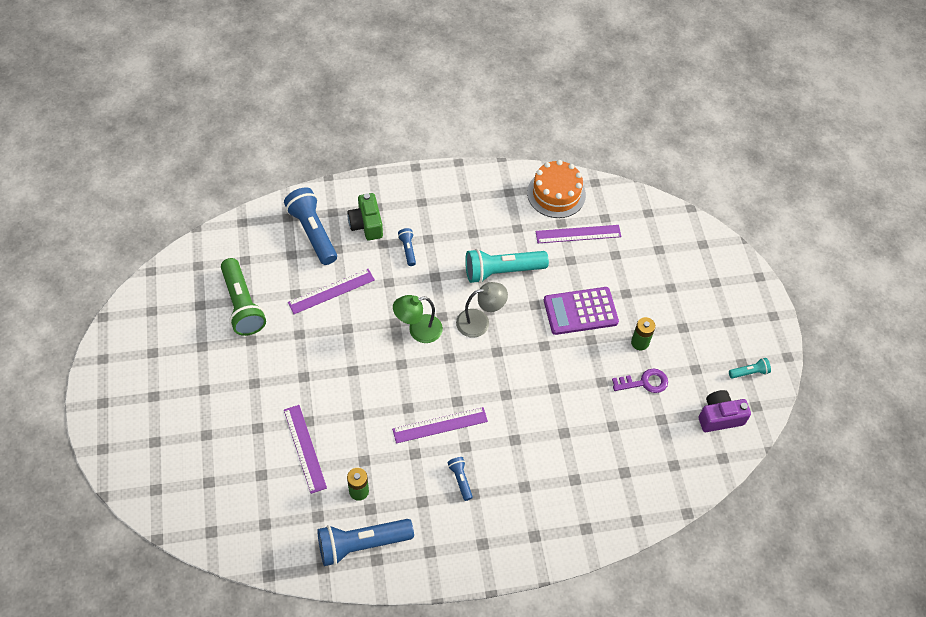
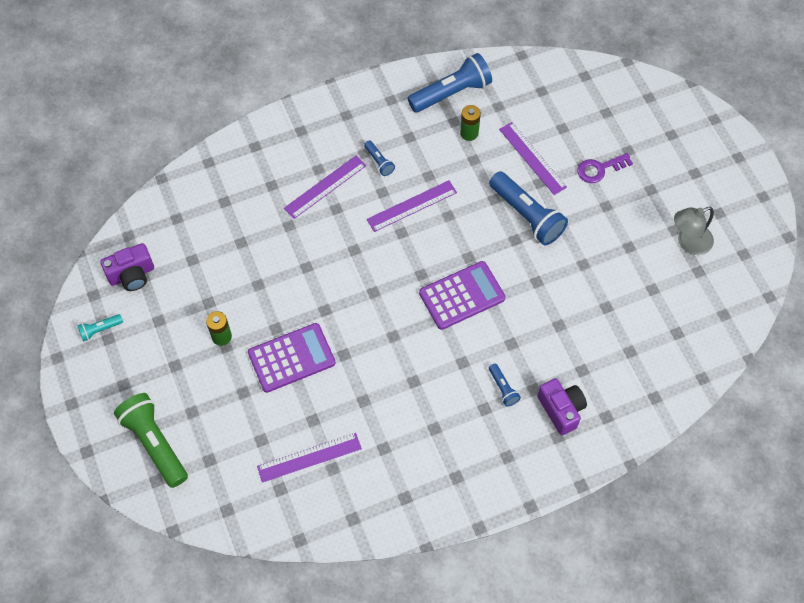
camera: 170 degrees right, 5 degrees up
green flashlight [221,258,266,336] -> green flashlight moved to [114,393,188,488]
blue flashlight [284,188,337,265] -> blue flashlight moved to [489,171,568,245]
purple ruler [288,269,375,314] -> purple ruler moved to [284,156,366,219]
green camera [347,193,383,240] -> purple camera [537,378,587,435]
green lamp [393,295,443,343] -> purple calculator [419,261,506,330]
grey lamp [456,282,508,338] -> grey lamp moved to [674,207,714,255]
turquoise flashlight [465,249,549,283] -> none
orange cake [527,160,586,218] -> none
purple key [612,369,668,393] -> purple key moved to [577,153,633,183]

